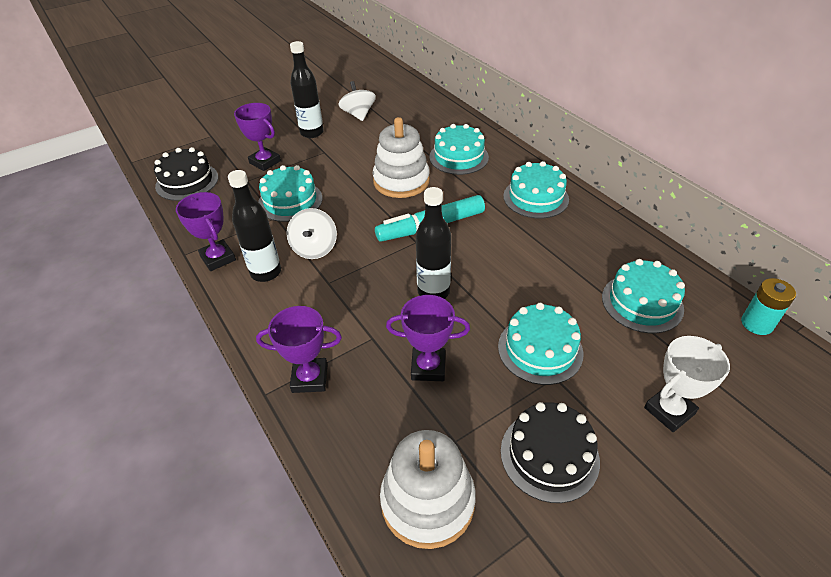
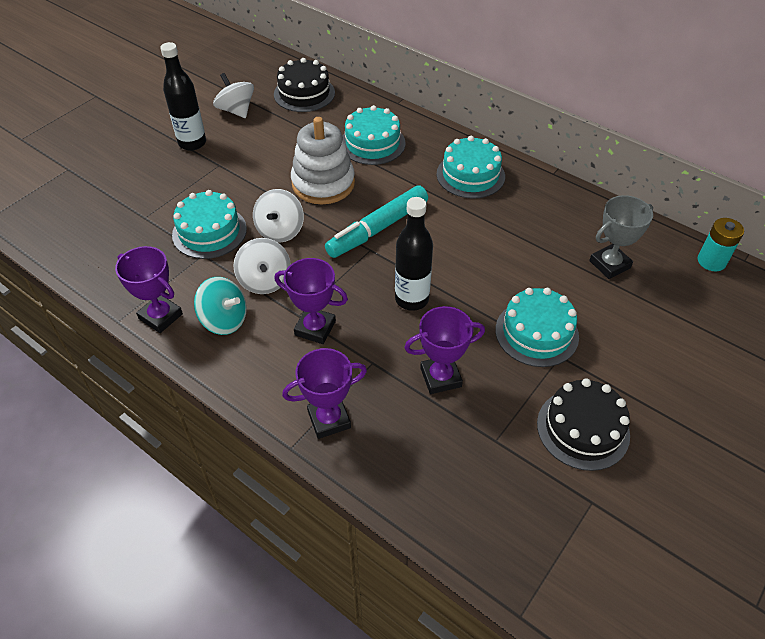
camera: 20 degrees left, 5 degrees up
black cake [154,147,218,201] -> black cake moved to [274,58,335,112]
black bottle [228,170,281,282] -> turquoise spinning top [194,277,247,335]
purple trophy [234,103,281,171] -> purple trophy moved to [274,258,348,344]
white stacking toy [380,430,476,549] -> none
turquoise cake [602,259,685,333] -> grey trophy [589,195,653,279]
white trophy [644,336,730,432] -> none
none -> white spinning top [253,189,304,243]

